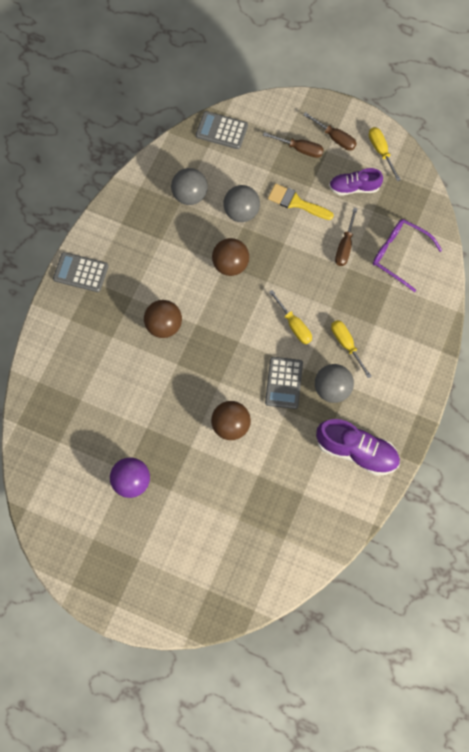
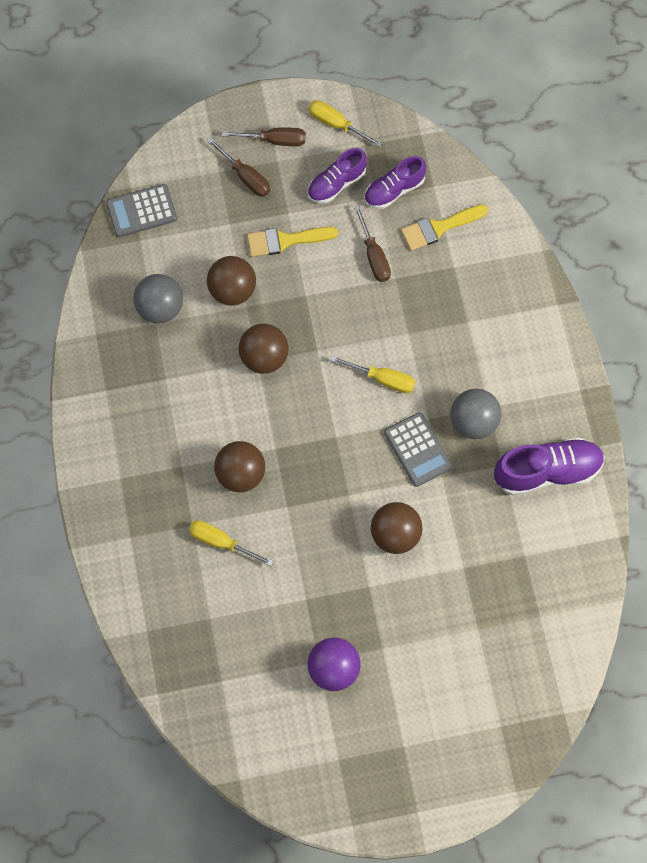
camera: 35 degrees left, 0 degrees up
grey calculator [53,252,108,292] -> none
grey ball [223,185,260,222] -> brown ball [207,256,256,306]
brown screwdriver [263,132,324,158] -> brown screwdriver turned 60 degrees clockwise [207,137,270,197]
yellow screwdriver [331,320,372,378] -> yellow screwdriver moved to [189,520,274,566]
purple glasses [373,219,442,292] -> yellow brush [401,204,488,251]
none -> purple shoe [364,156,426,209]

